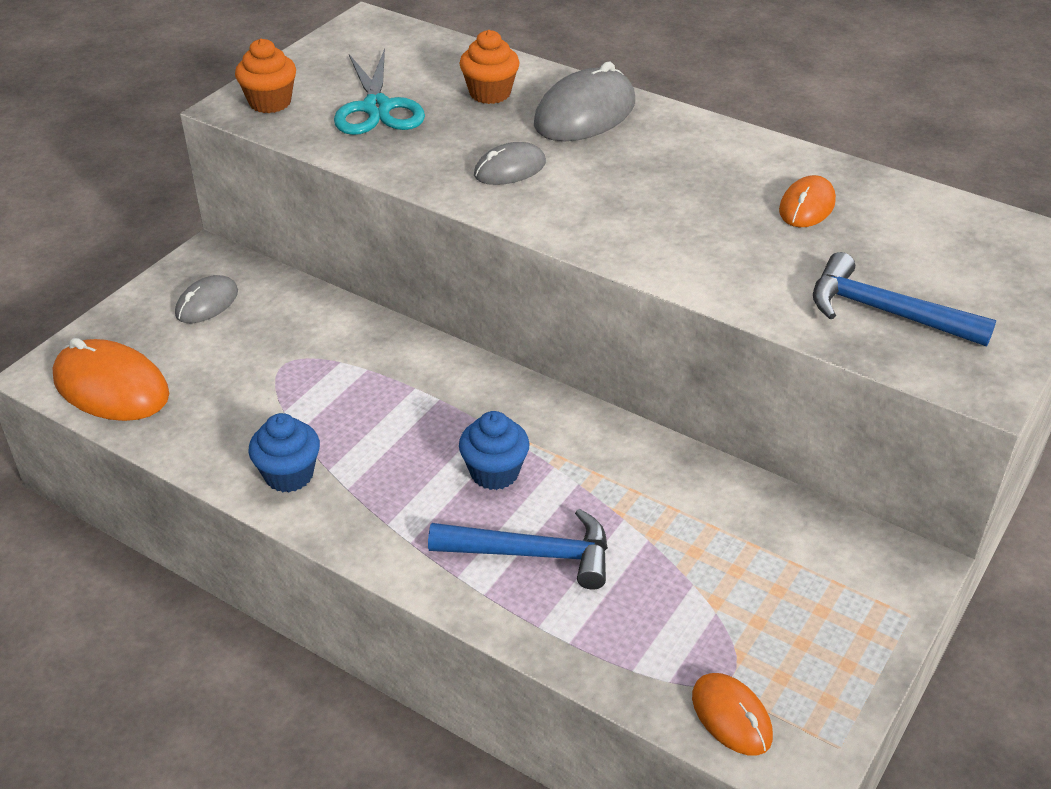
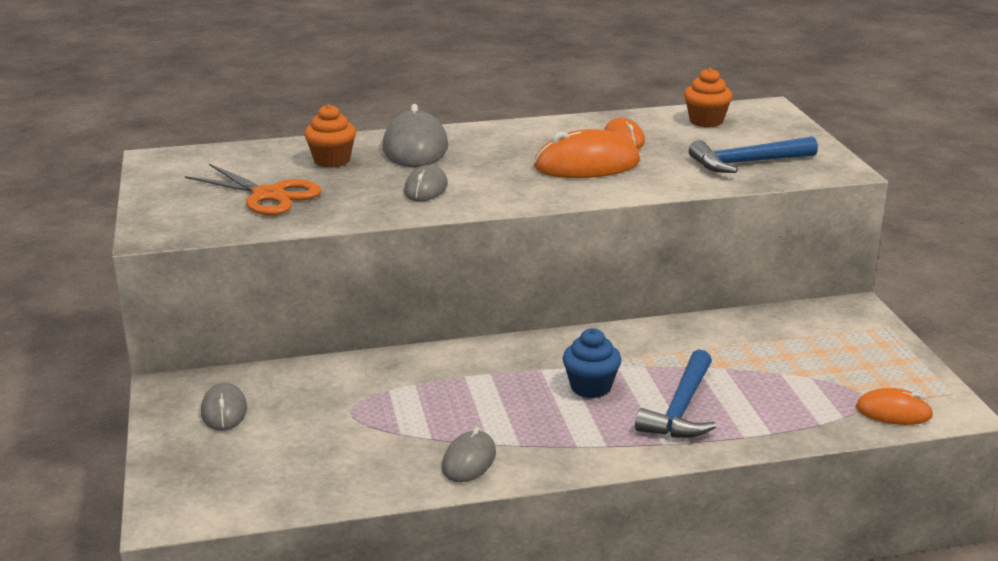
camera: 45 degrees left, 15 degrees down
orange mouse [52,338,169,421] -> orange mouse moved to [534,129,640,178]
orange cupcake [235,39,296,113] -> orange cupcake moved to [684,68,733,127]
blue cupcake [248,413,320,492] -> grey mouse [442,427,496,482]
turquoise scissors [334,49,425,135] -> orange scissors [185,164,322,215]
blue hammer [428,509,608,590] -> blue hammer turned 150 degrees clockwise [635,349,716,438]

